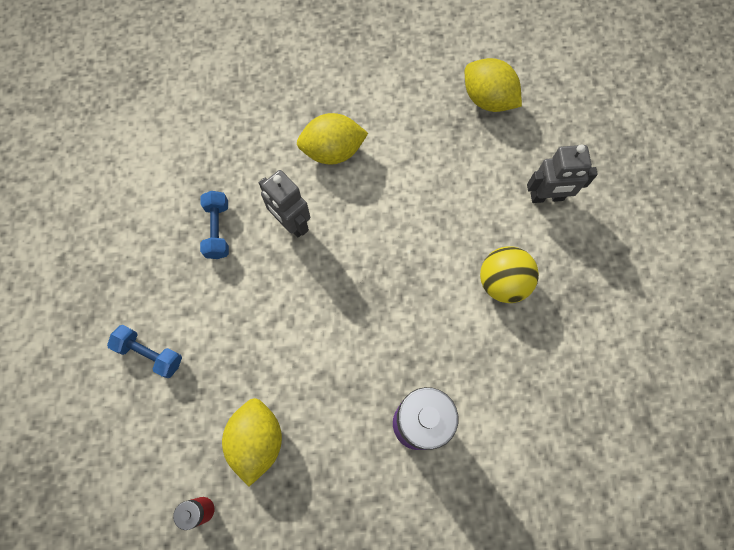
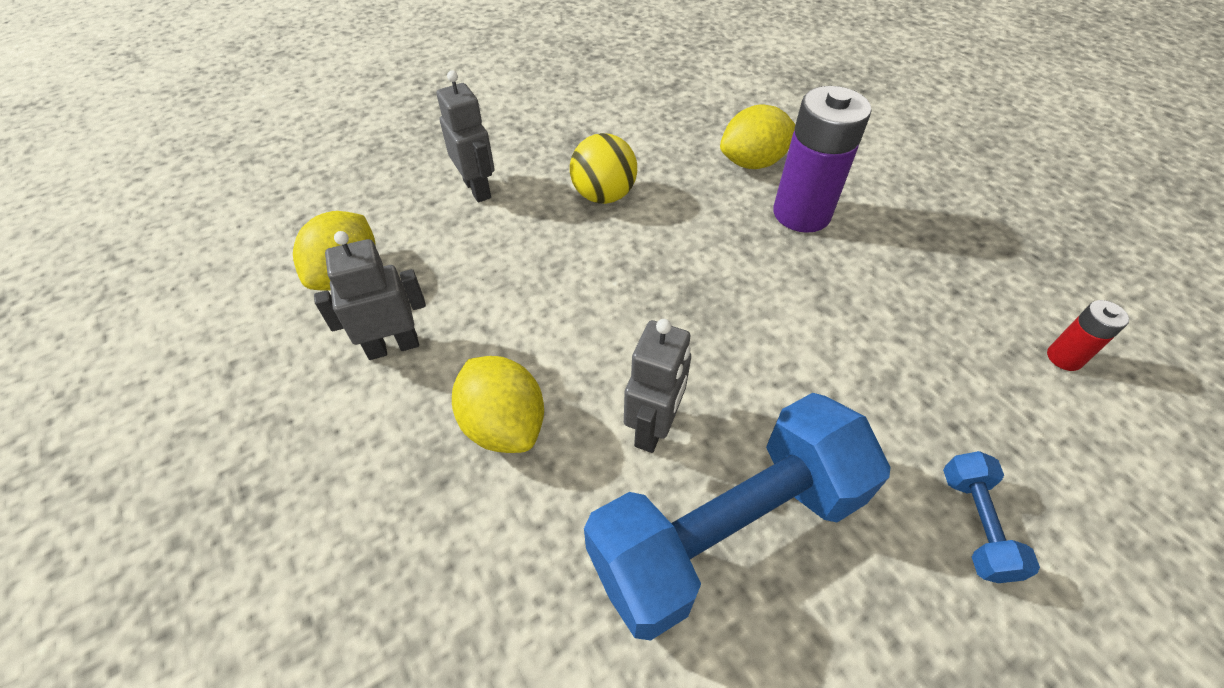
camera: 115 degrees left, 20 degrees down
blue dumbbell [200,191,229,259] -> blue dumbbell [584,393,891,641], size x2.34
yellow lemon [222,398,282,486] -> yellow lemon moved to [720,105,795,169]
none -> grey robot [314,231,426,360]

